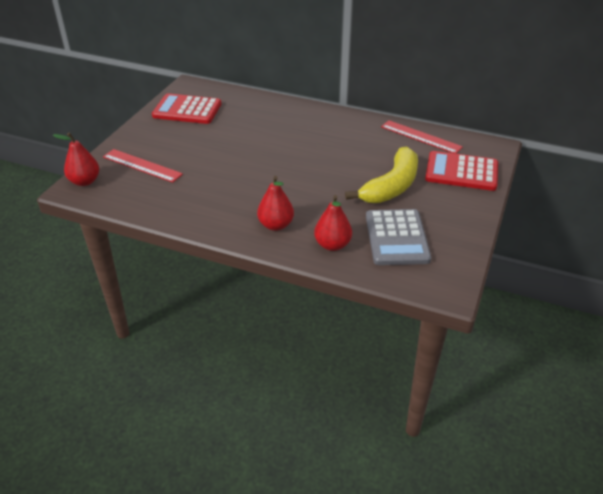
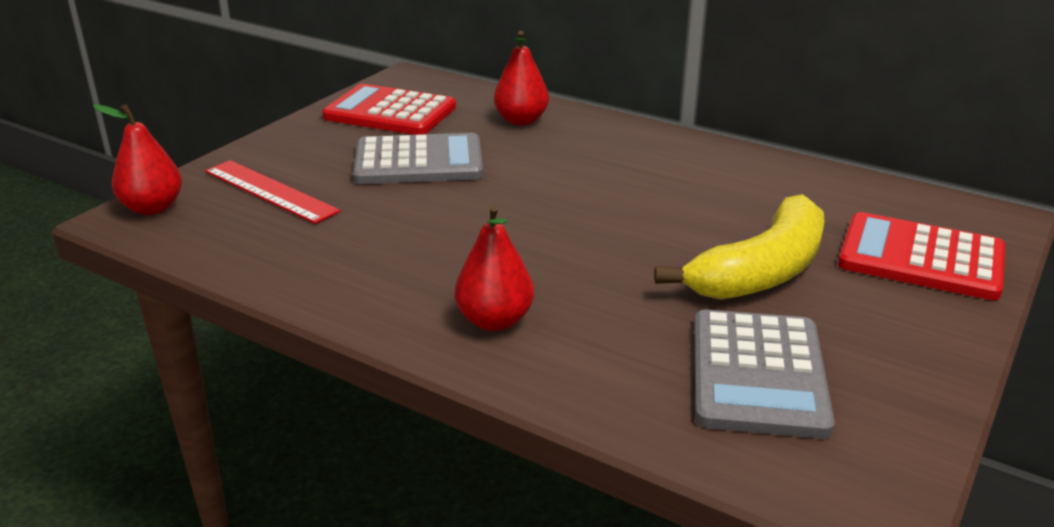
camera: 10 degrees right, 10 degrees down
red pear [314,195,352,251] -> red pear moved to [494,31,549,125]
red ruler [381,120,463,154] -> none
none -> grey calculator [353,133,483,184]

